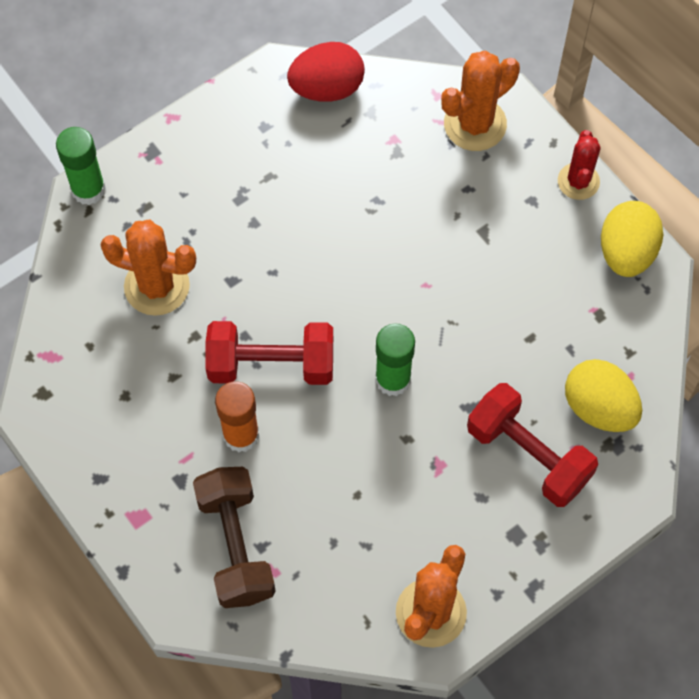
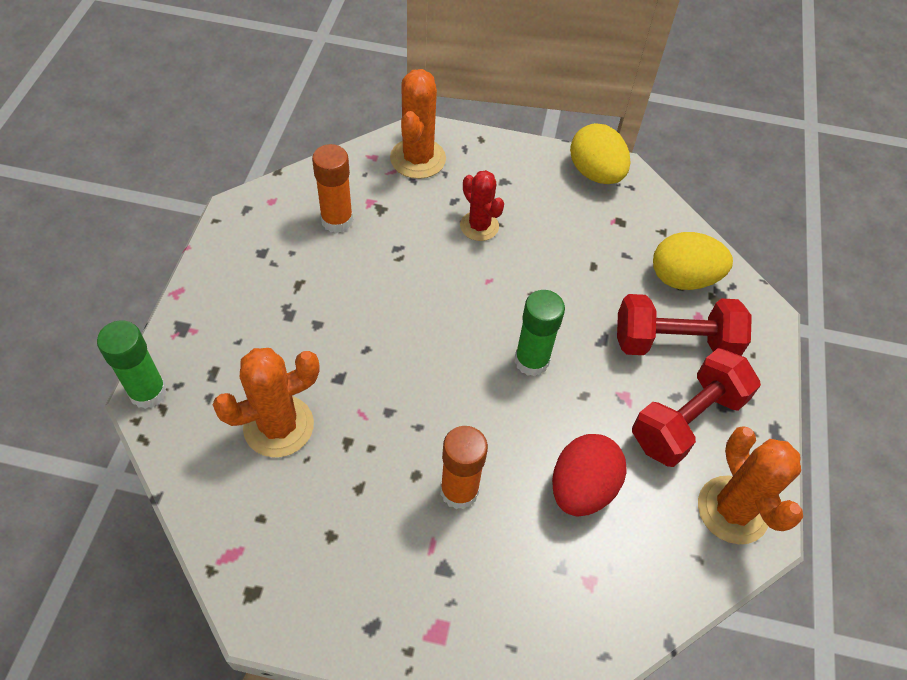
camera: 45 degrees left, 10 degrees down
brown dumbbell [193,467,276,608] -> none
red dumbbell [205,321,333,385] -> red dumbbell moved to [632,348,761,467]
red egg [287,42,365,101] -> red egg moved to [552,434,626,516]
red cactus [558,130,601,200] -> red cactus moved to [460,170,504,241]
none -> orange glue stick [312,144,353,233]

